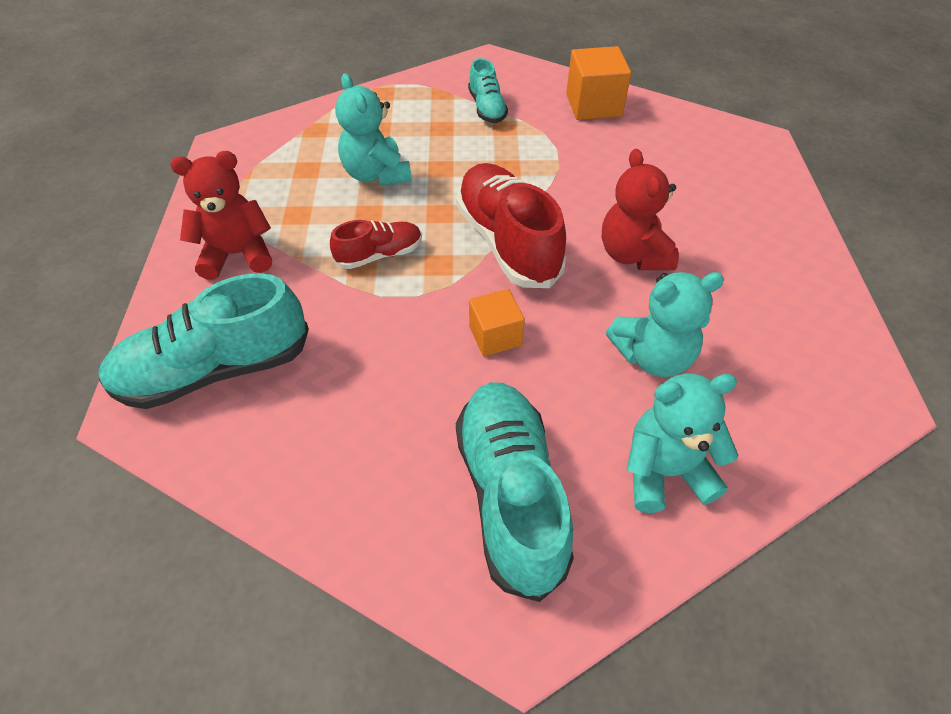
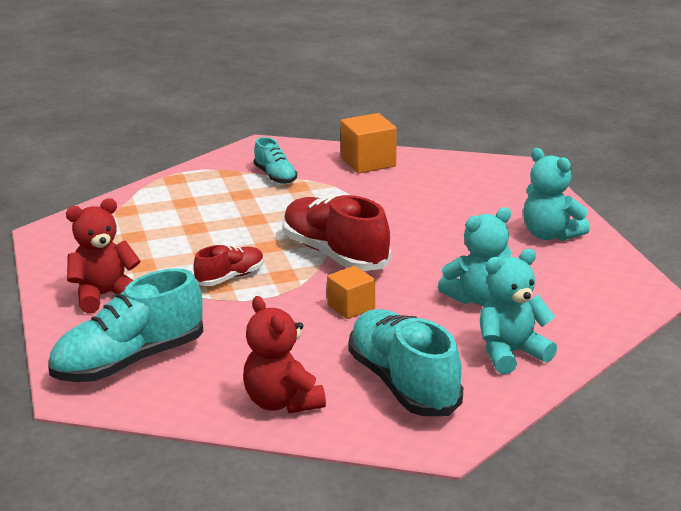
camera: 15 degrees left, 25 degrees down
turquoise teddy bear [335,73,412,186] -> turquoise teddy bear moved to [523,148,590,241]
red teddy bear [602,149,679,270] -> red teddy bear moved to [243,296,326,413]

